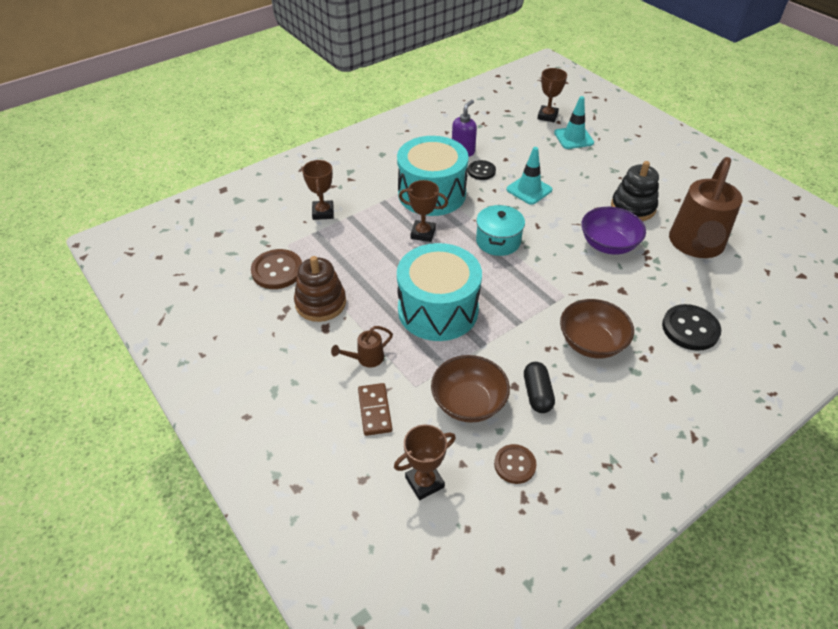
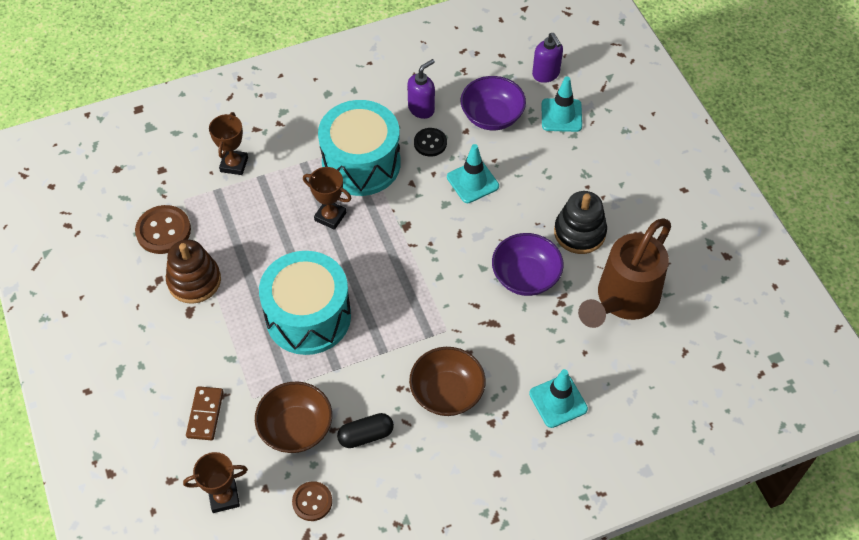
camera: 15 degrees right, 10 degrees up
brown watering can [331,326,393,367] -> none
turquoise pot [476,205,525,256] -> none
black capsule [524,362,555,413] -> black capsule turned 60 degrees clockwise [337,413,394,448]
brown trophy [537,68,567,122] -> purple soap dispenser [532,33,563,83]
black button [662,304,721,351] -> turquoise traffic cone [529,369,588,428]
none -> purple bowl [461,76,526,130]

